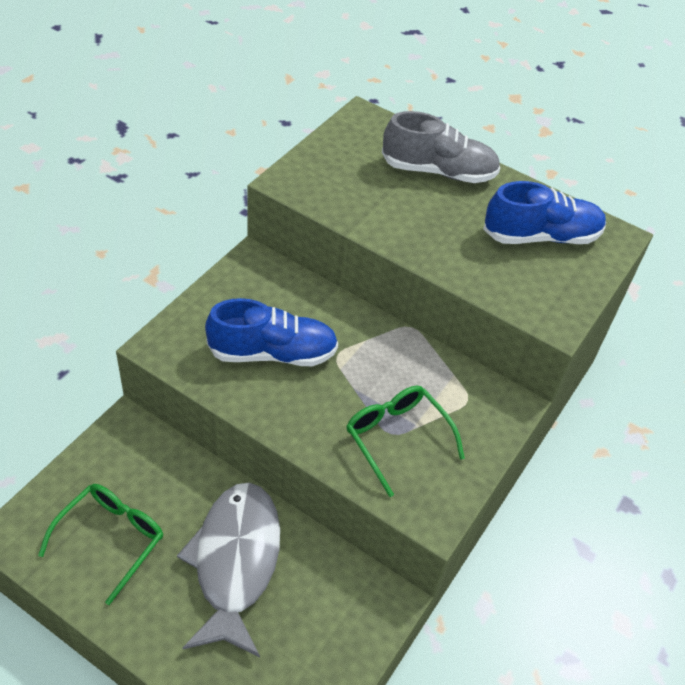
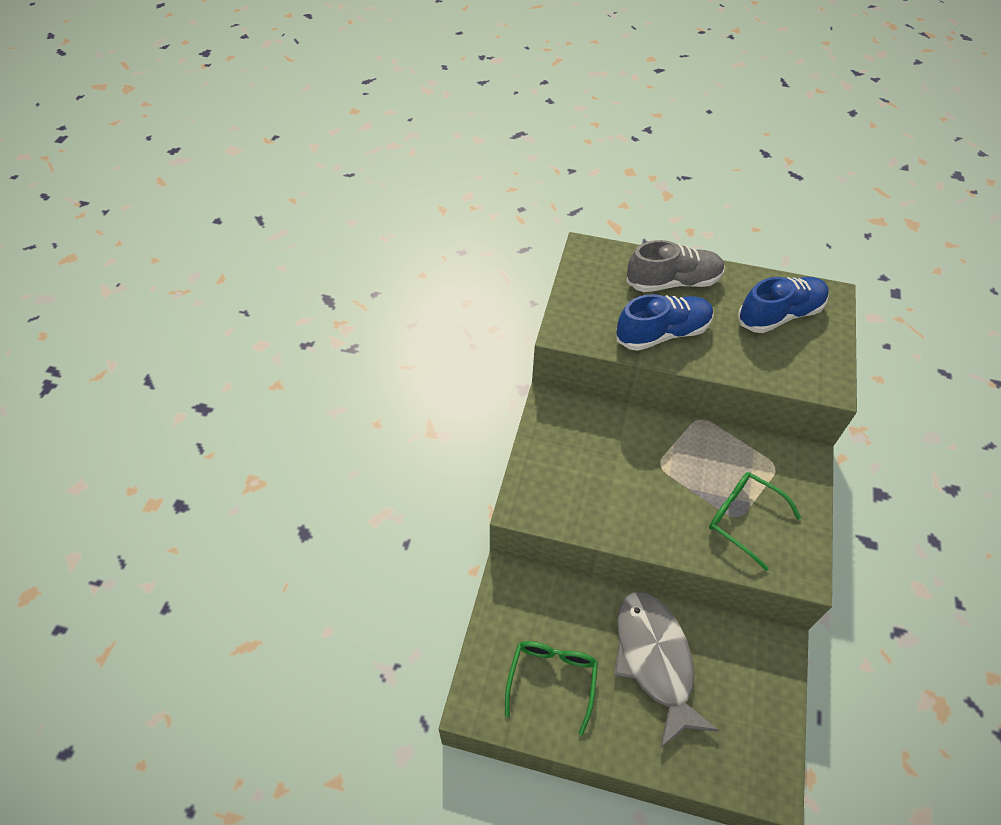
camera: 15 degrees left, 5 degrees up
blue shoe [205,298,338,366] -> blue shoe moved to [616,294,714,351]

